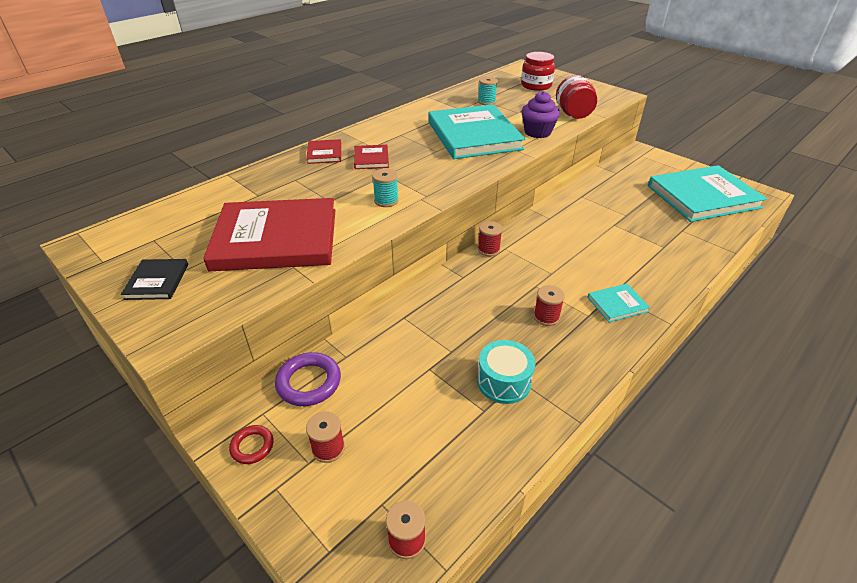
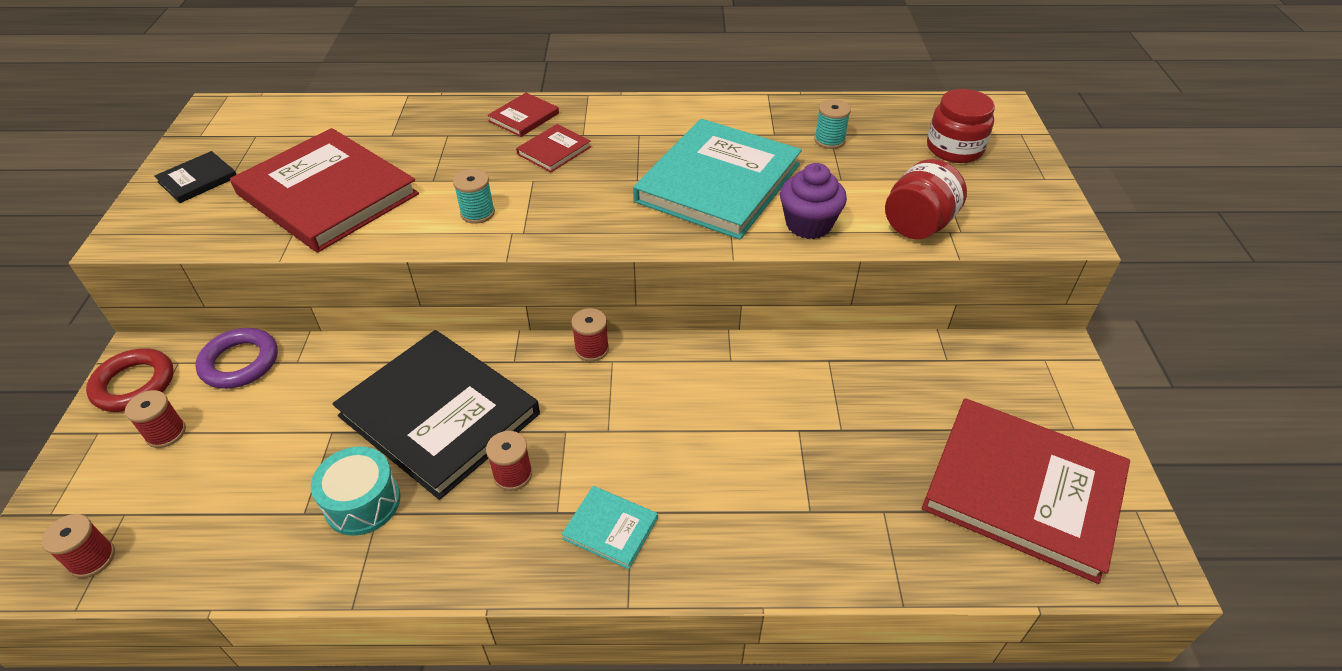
camera: 45 degrees right, 5 degrees up
red ring [229,425,274,464] -> red ring [86,349,174,412], size x1.68
turquoise book [648,165,767,222] -> red book [922,398,1130,584]
none -> black book [332,330,540,500]

